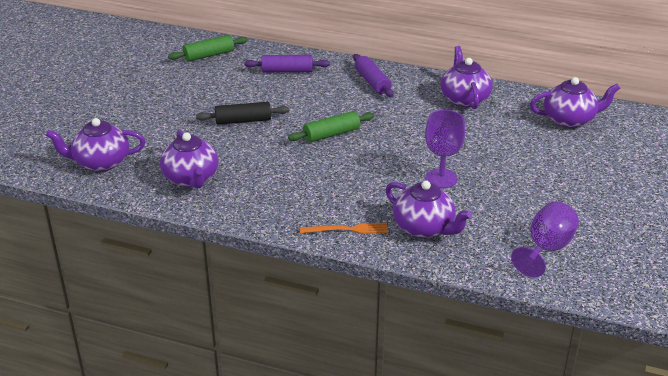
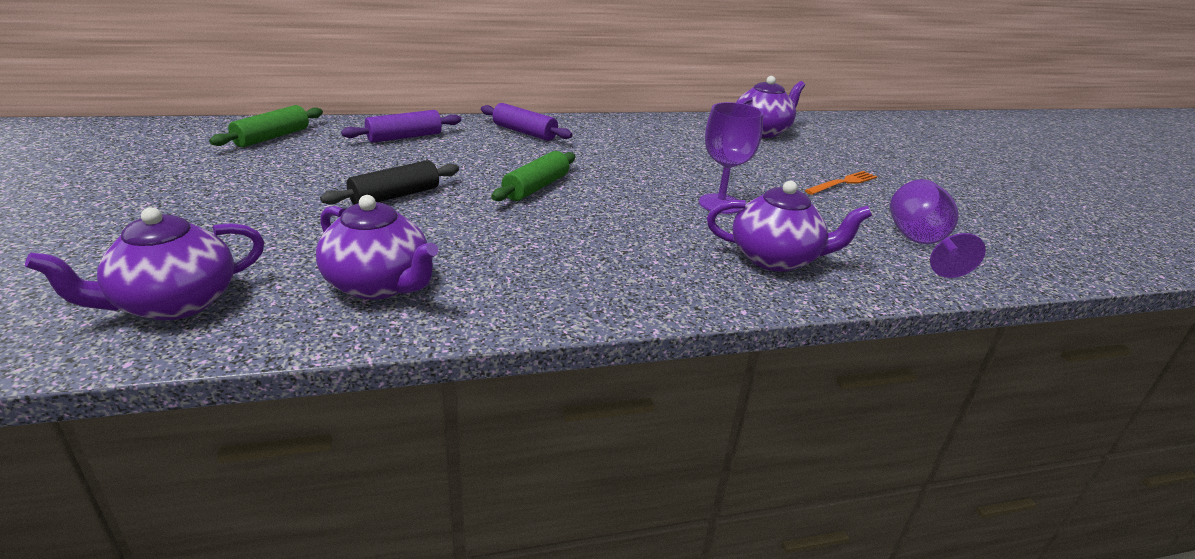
camera: 35 degrees left, 5 degrees down
orange fork [300,223,388,234] -> orange fork moved to [805,171,877,195]
purple teapot [441,46,493,109] -> none

